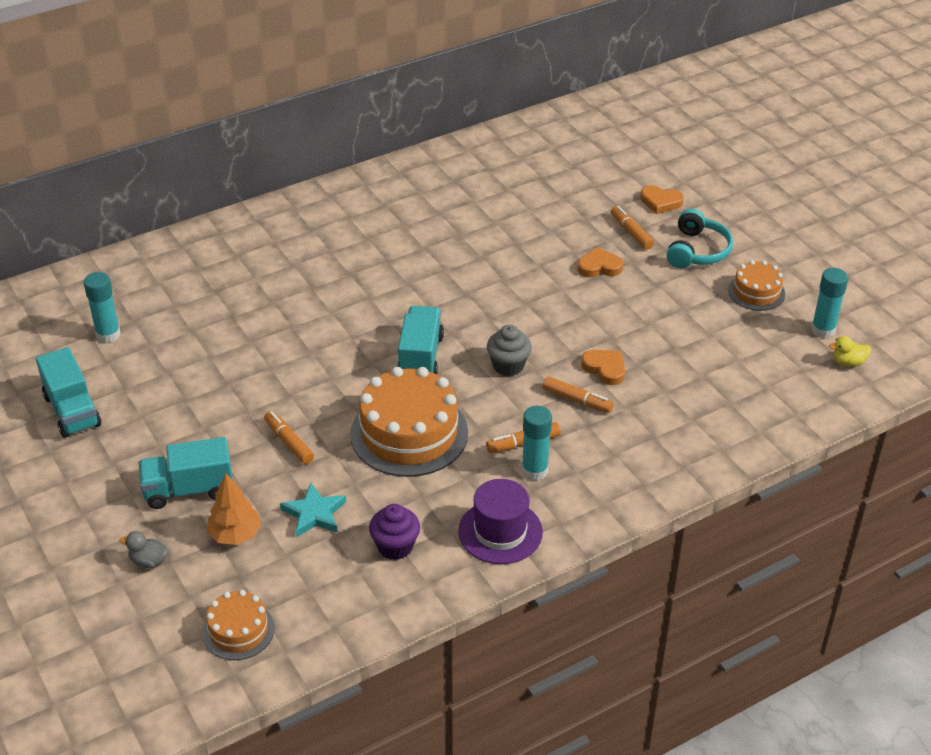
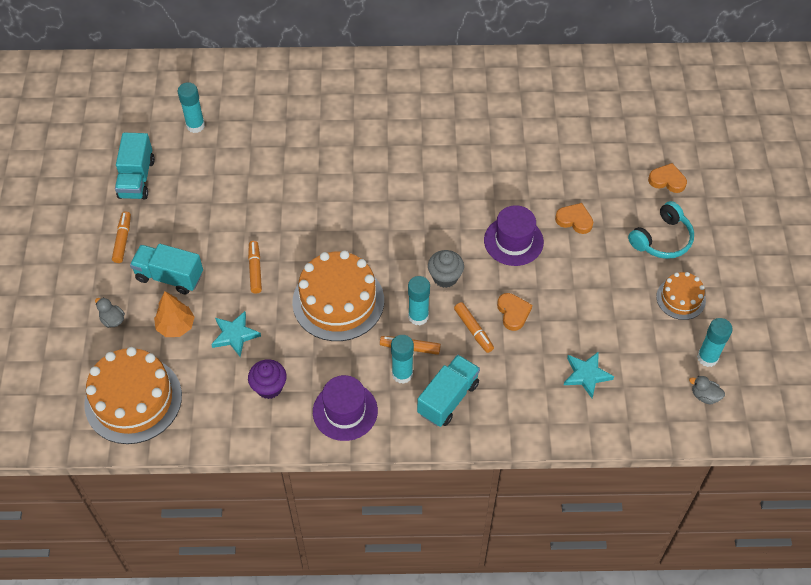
camera: 30 degrees right, 15 degrees up
orange cake [202,590,275,660] -> orange cake [84,347,182,444], size x1.87
turquoise truck [397,306,444,375] -> turquoise truck moved to [417,355,480,427]
orange marker [611,206,654,250] -> orange marker moved to [112,211,131,263]
orange heart [641,185,684,214] -> orange heart turned 150 degrees clockwise [648,163,687,193]
yellow duck [829,336,871,367] -> grey duck [689,376,725,405]
none -> turquoise glue stick [408,276,430,325]
none -> purple hat [484,205,544,266]
none -> turquoise star [564,351,614,398]

